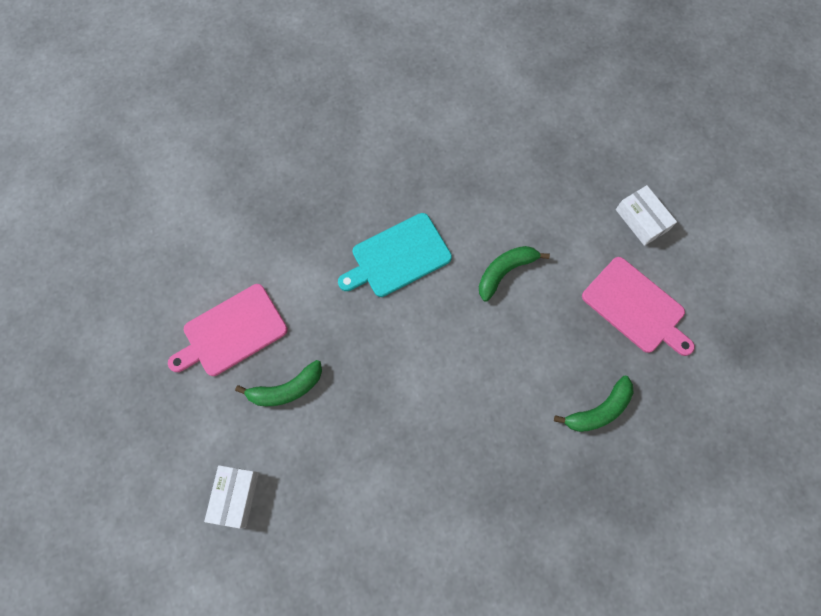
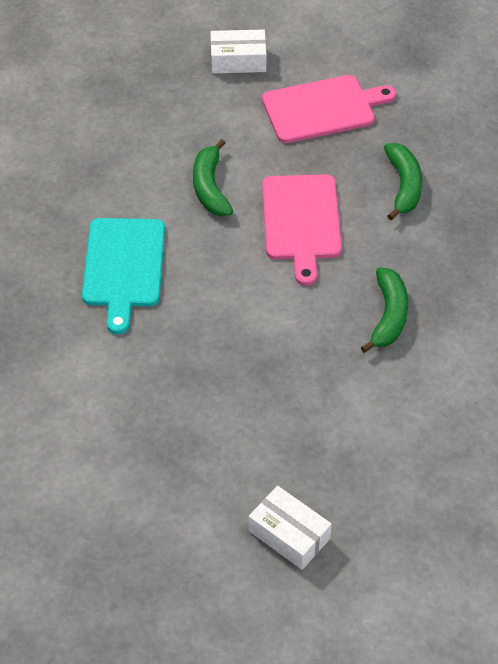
camera: 60 degrees left, 20 degrees down
pink cutting board [168,284,288,376] -> pink cutting board moved to [262,174,342,286]
green banana [235,360,322,406] -> green banana moved to [361,267,408,353]

